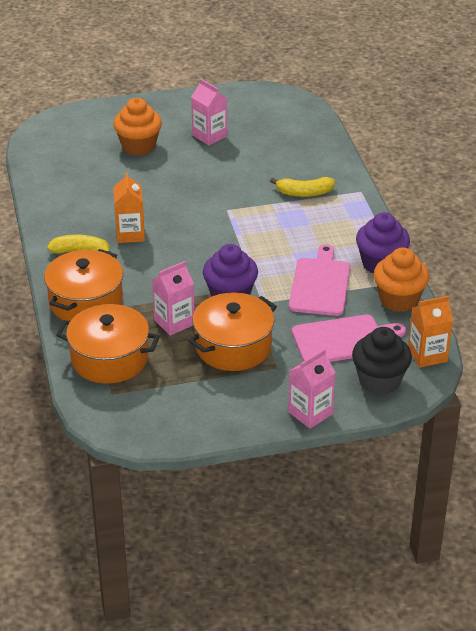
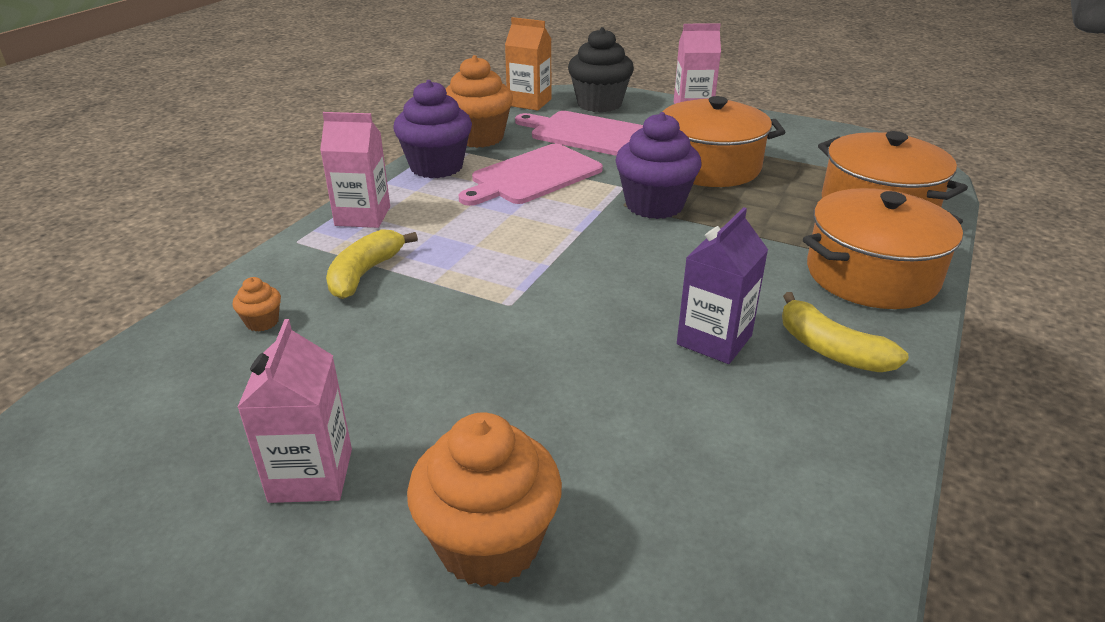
camera: 140 degrees left, 5 degrees down
orange carton [113,172,145,243] -> purple carton [677,207,768,364]
pink carton [152,261,194,336] -> pink carton moved to [320,112,390,228]
yellow banana [270,177,335,197] -> yellow banana turned 105 degrees counterclockwise [326,229,418,299]
none -> orange cupcake [233,277,281,331]

